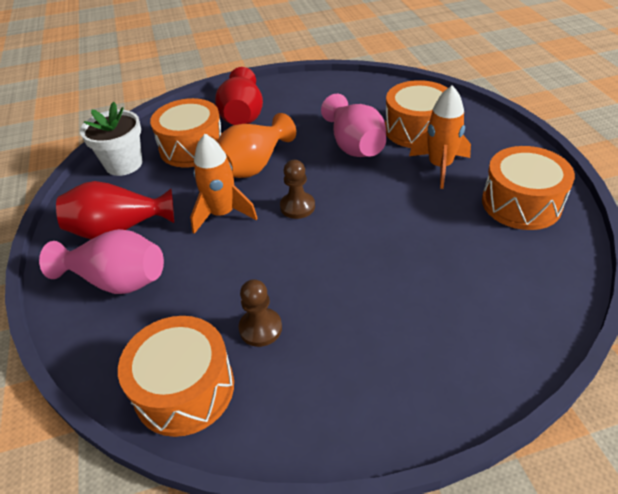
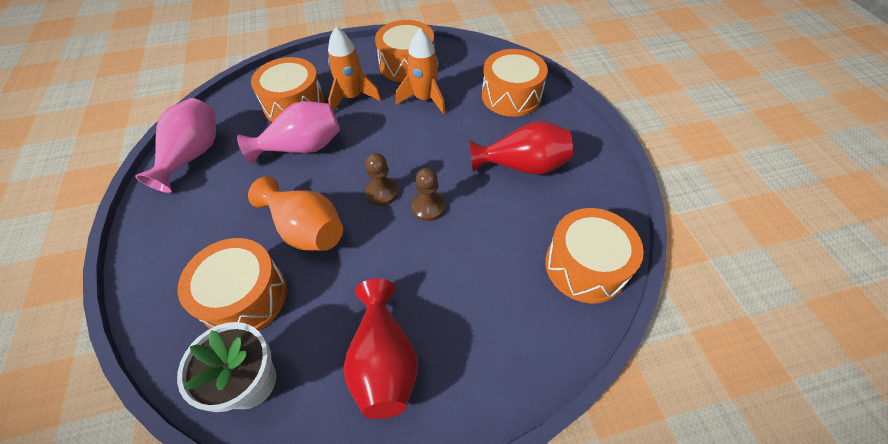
camera: 90 degrees left, 10 degrees up
pink vase [39,229,164,294] -> pink vase moved to [135,98,216,193]
orange rocket [190,134,258,234] -> orange rocket moved to [396,28,445,114]
red vase [215,67,263,125] -> red vase moved to [470,121,573,175]
brown pawn [239,279,282,347] -> brown pawn moved to [411,168,446,221]
none -> orange drum [482,49,548,117]

